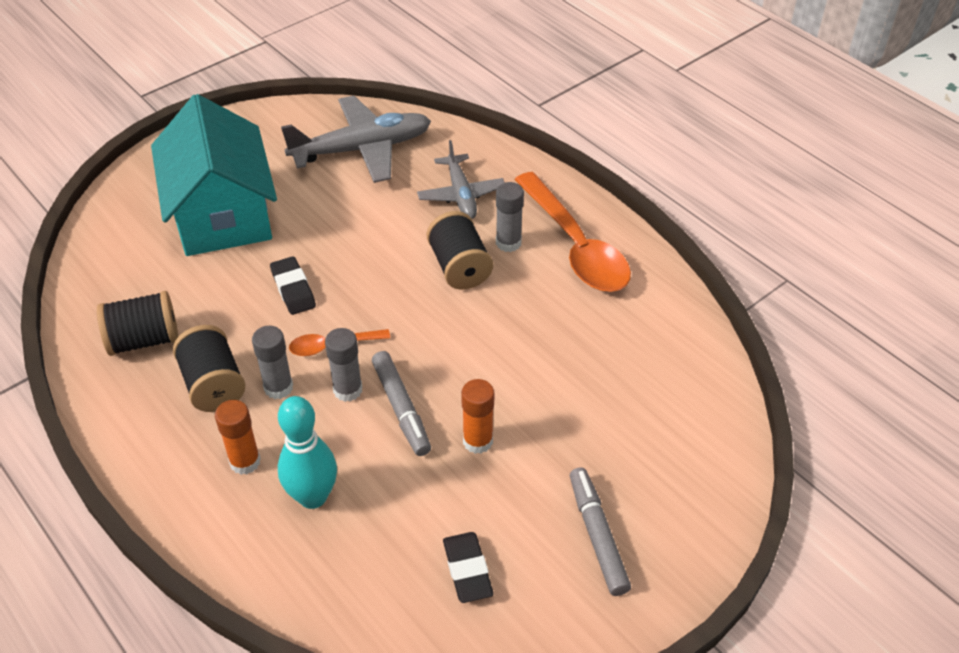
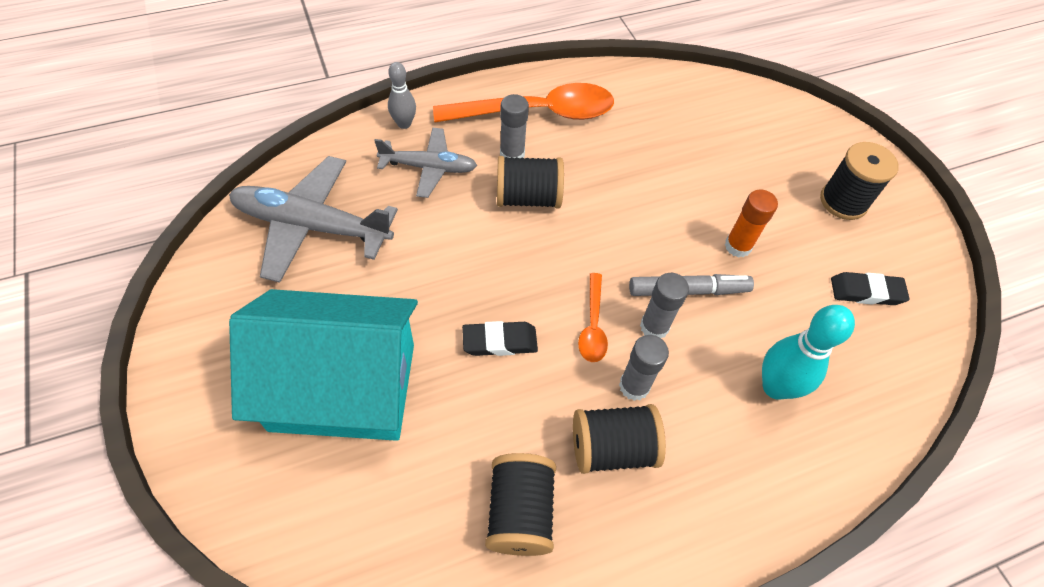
camera: 75 degrees left, 10 degrees up
orange glue stick [215,400,261,475] -> none
grey plane [281,96,431,183] -> grey plane turned 75 degrees counterclockwise [229,156,398,283]
grey marker [570,467,631,596] -> black spool [820,142,899,220]
none -> grey bowling pin [388,62,416,129]

